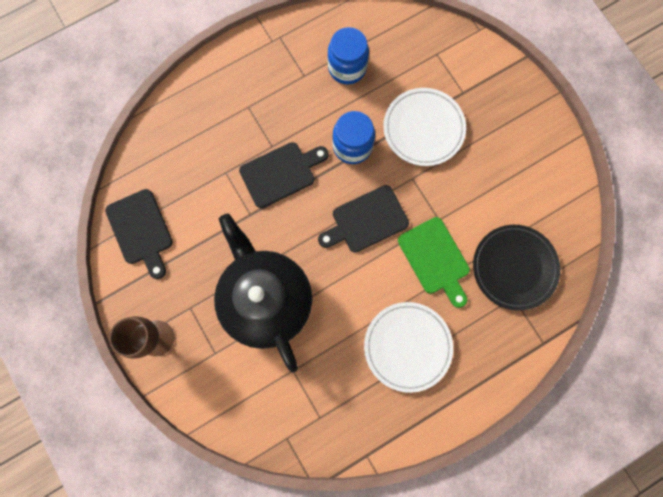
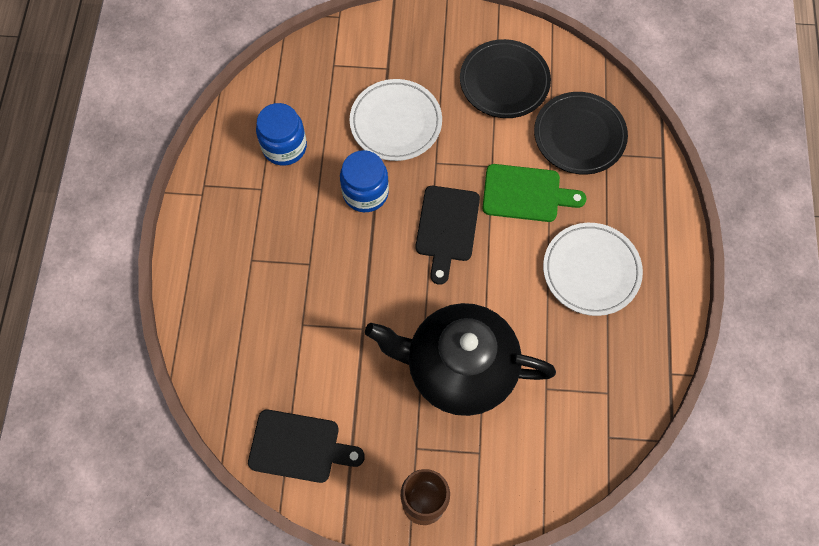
camera: 55 degrees left, 10 degrees down
black cutting board [239,142,329,208] -> none
none -> black plate [460,39,551,118]

